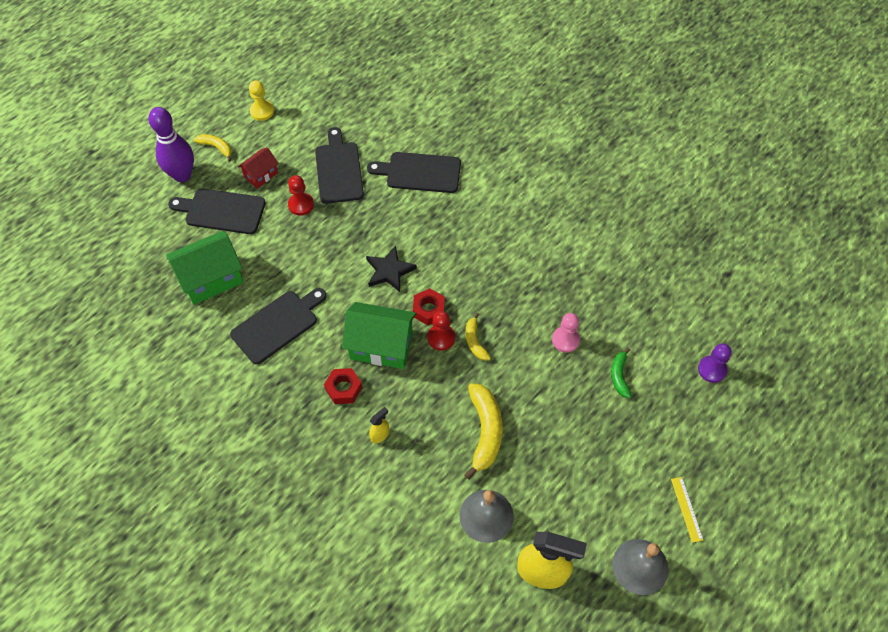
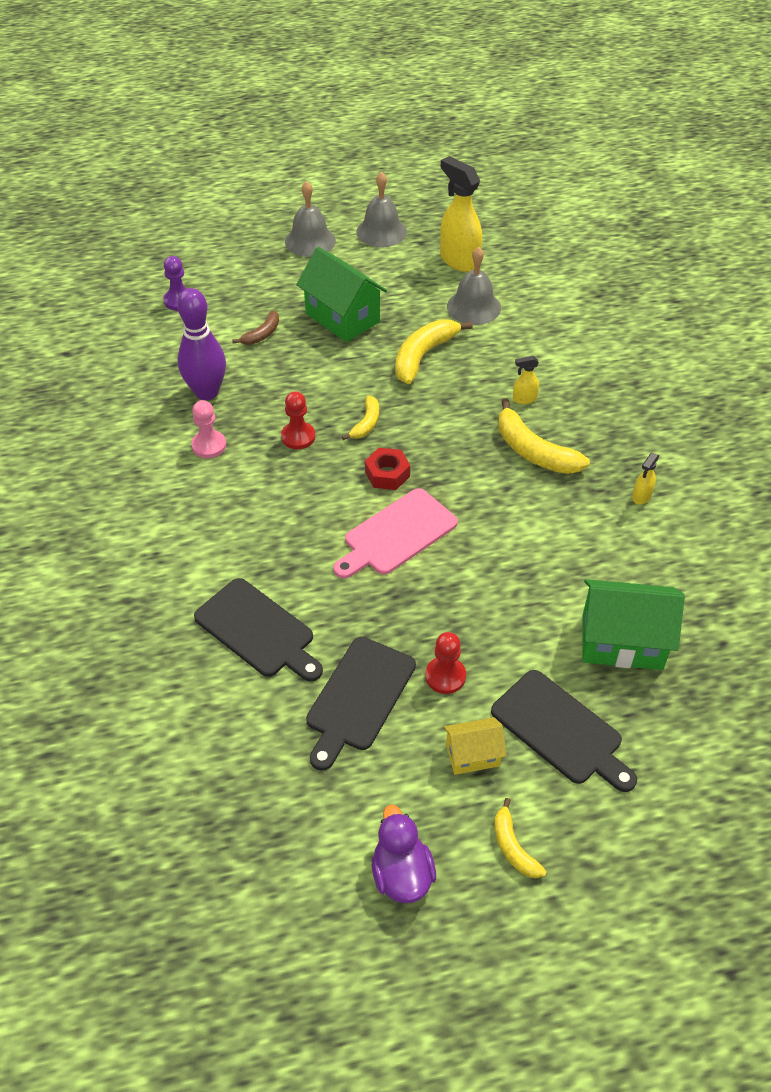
camera: 145 degrees left, 10 degrees down
purple bowling pin [149,107,194,182] -> purple bowling pin moved to [177,288,226,400]
black cutting board [230,288,326,364] -> none
red house [238,147,278,189] -> yellow house [444,717,506,775]
yellow pawn [249,80,274,121] -> purple duck [372,805,436,903]
red nut [324,368,362,404] -> yellow banana [498,399,590,474]
green house [342,302,416,369] -> green house moved to [296,247,387,342]
black star [366,245,417,292] -> pink cutting board [333,488,458,579]
red pawn [428,311,455,351] -> red pawn moved to [281,391,315,449]
pink pawn [552,313,580,353] -> pink pawn moved to [191,400,226,458]
green banana [611,348,632,398] -> brown banana [232,311,279,345]
yellow ruler [671,477,703,543] -> grey bell [285,181,336,257]
none -> yellow spray bottle [632,453,659,505]

